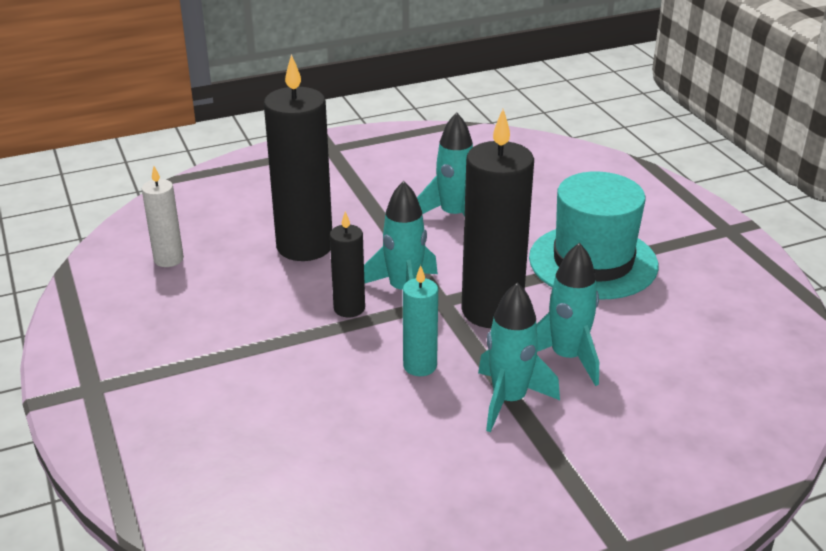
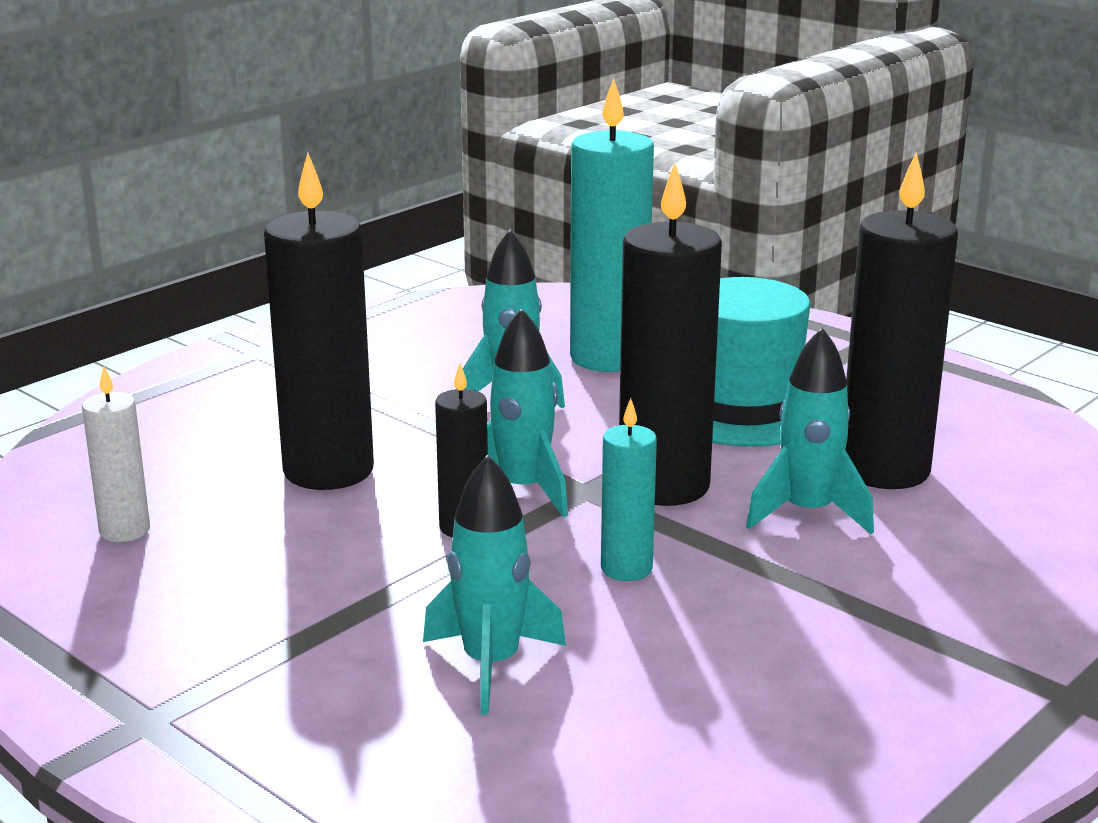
camera: 25 degrees left, 10 degrees down
turquoise rocket [478,282,560,432] -> turquoise rocket moved to [423,454,566,715]
none -> turquoise candle [570,78,654,372]
none -> black candle [845,152,958,489]

